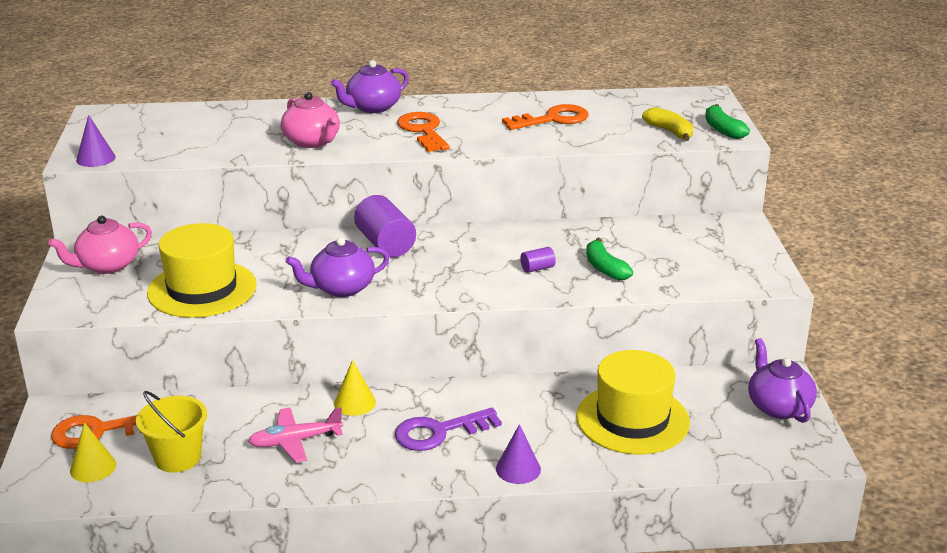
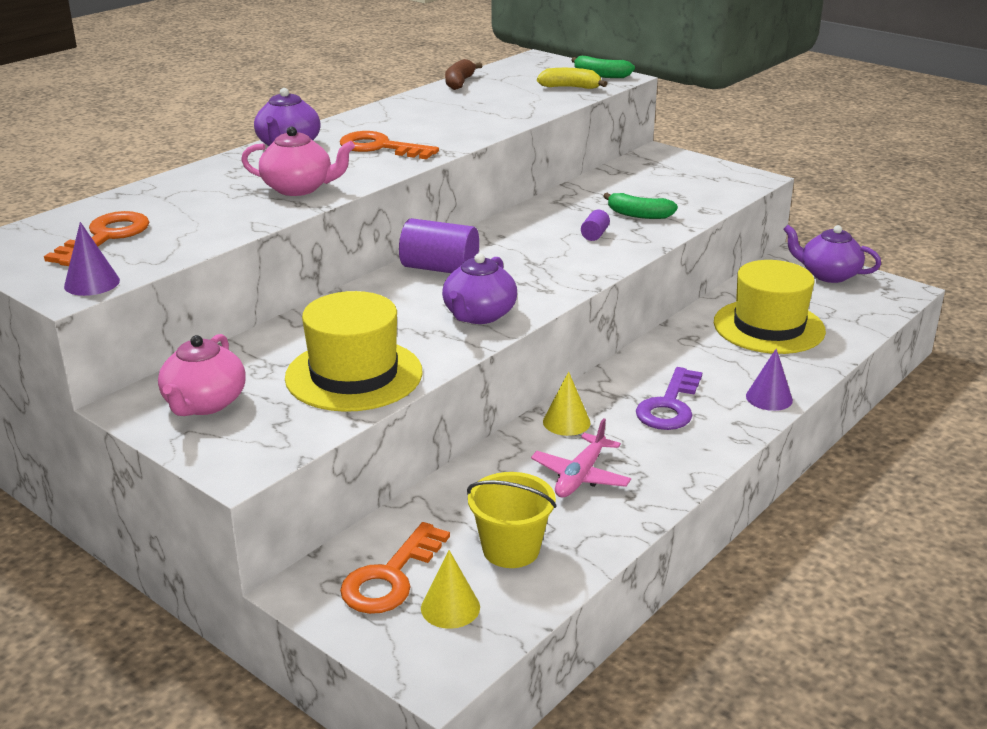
camera: 45 degrees left, 0 degrees up
orange key [502,104,589,130] -> orange key moved to [44,211,149,266]
none -> brown banana [445,59,482,90]

